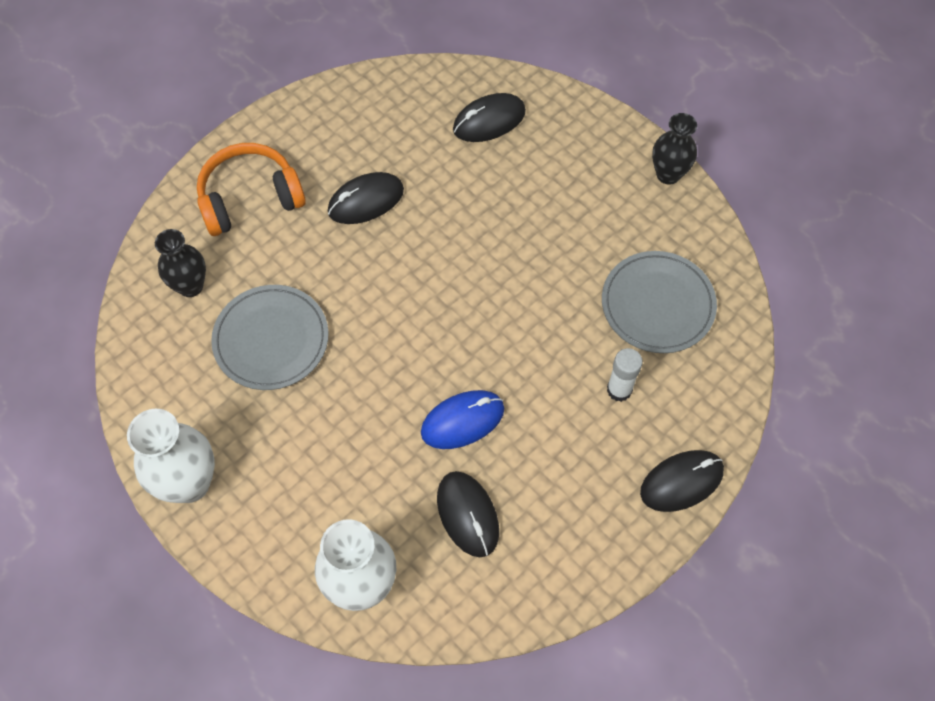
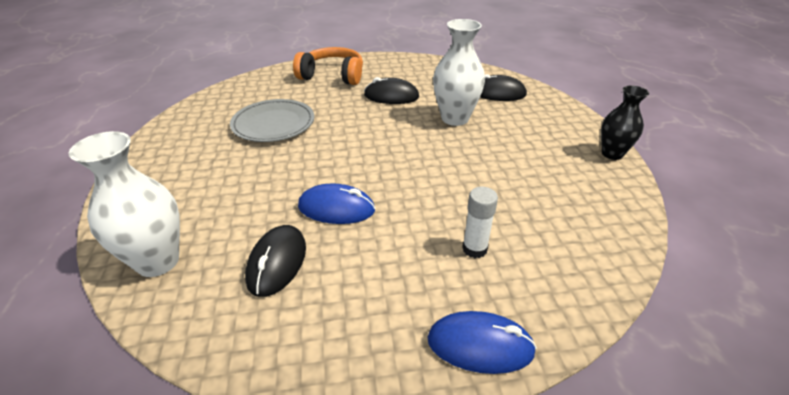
camera: 35 degrees right, 25 degrees down
white vase [127,409,215,503] -> white vase moved to [433,19,485,126]
black vase [155,229,206,297] -> none
grey plate [602,251,717,353] -> none
black mouse [640,450,724,512] -> blue mouse [427,311,537,374]

